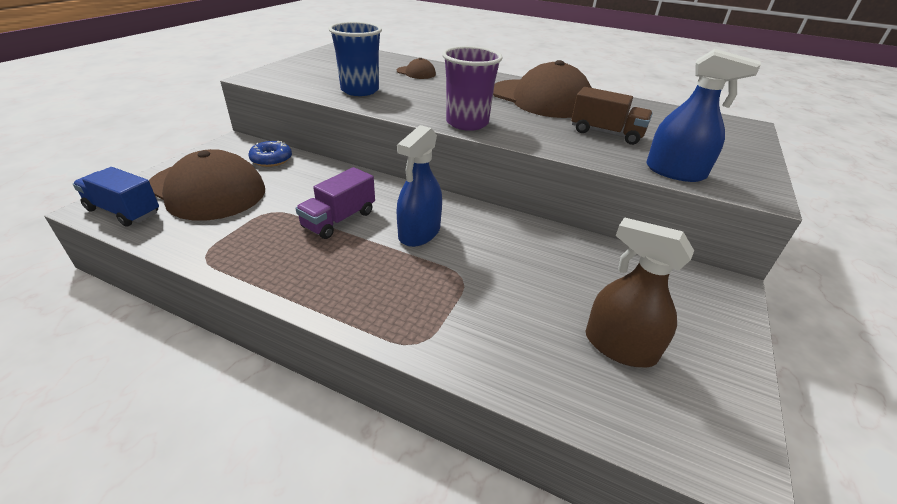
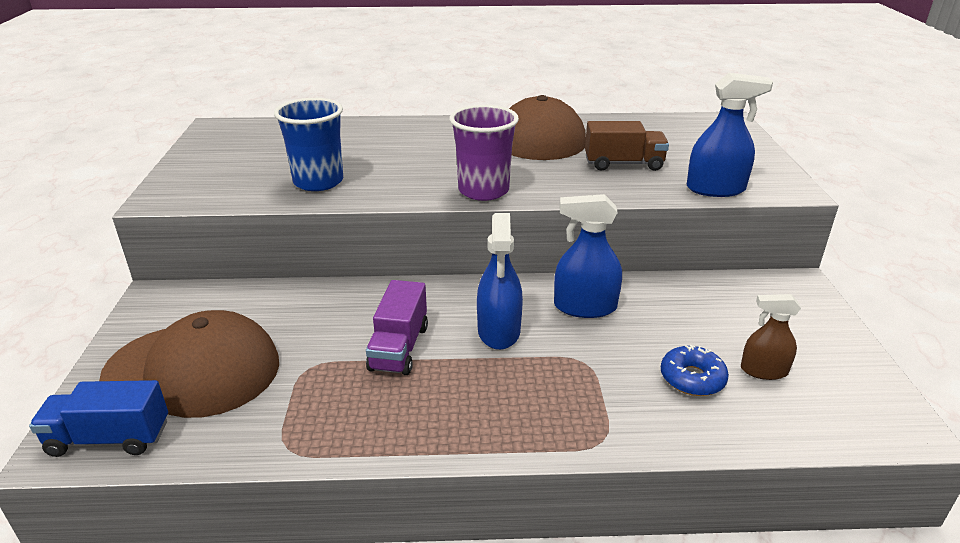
camera: 25 degrees left, 5 degrees down
blue donut [248,140,292,167] -> blue donut moved to [661,345,729,396]
brown cap [397,58,436,79] -> none
brown spray bottle [586,217,694,367] -> brown spray bottle [741,294,801,380], size x0.65
none -> blue spray bottle [554,194,622,318]

